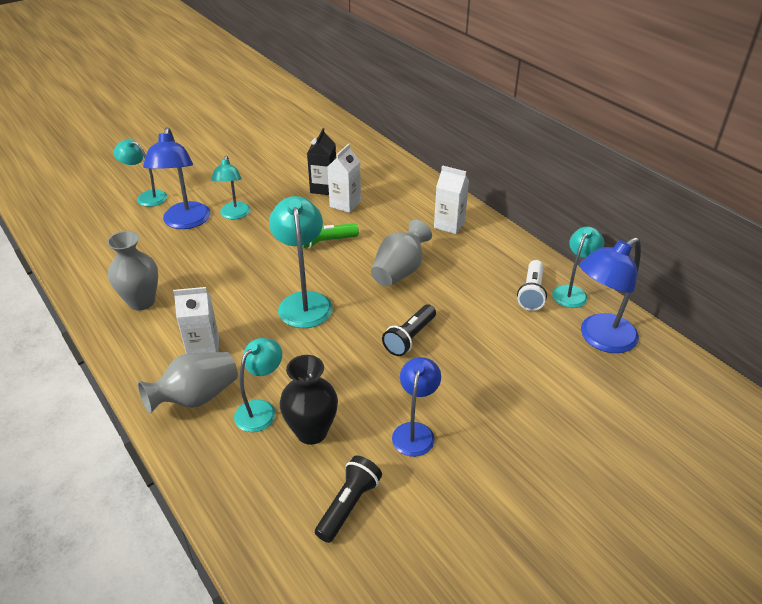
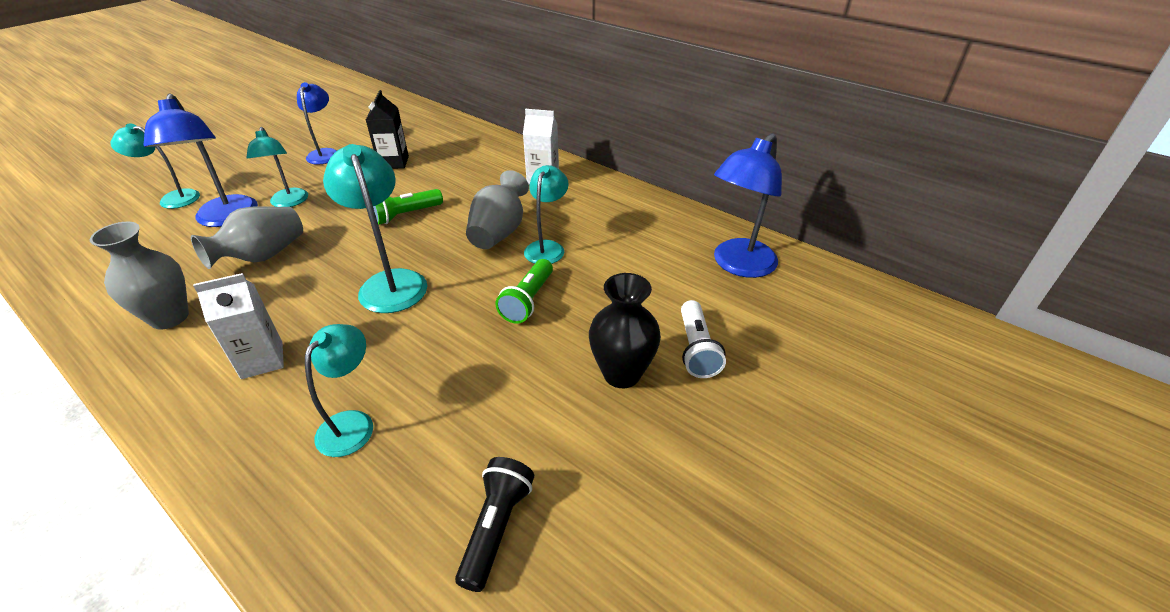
camera: 15 degrees left, 0 degrees up
grey vase [138,352,238,414] -> grey vase moved to [191,206,303,269]
black vase [280,355,338,445] -> black vase moved to [589,273,661,388]
white carton [327,143,361,213] -> none
black flashlight [382,304,436,356] -> green flashlight [495,259,553,324]
blue lamp [392,357,441,457] -> blue lamp moved to [297,82,337,165]
white flashlight [517,260,547,311] -> white flashlight moved to [681,300,726,378]
turquoise lamp [552,227,604,308] -> turquoise lamp moved to [524,165,569,264]

